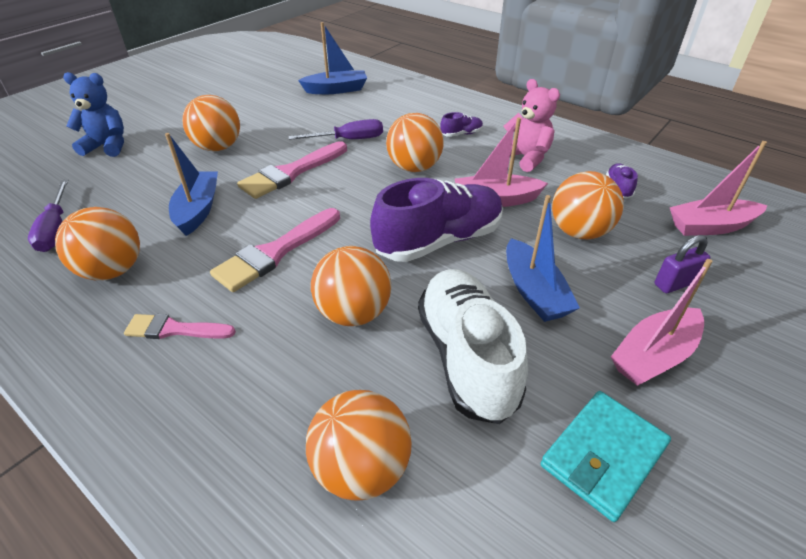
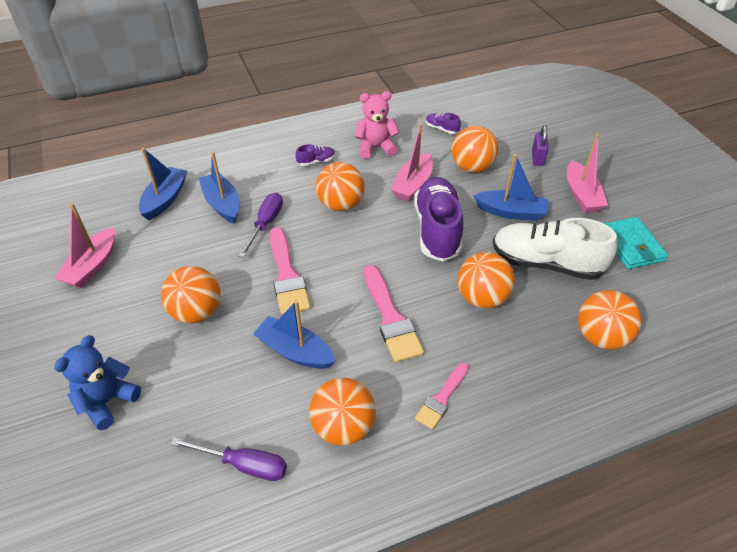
camera: 60 degrees left, 5 degrees up
purple shoe [440,112,483,137] -> purple shoe turned 60 degrees clockwise [296,144,335,166]
pink boat [670,141,767,236] -> pink boat moved to [54,203,115,288]
none -> blue boat [199,152,239,224]

